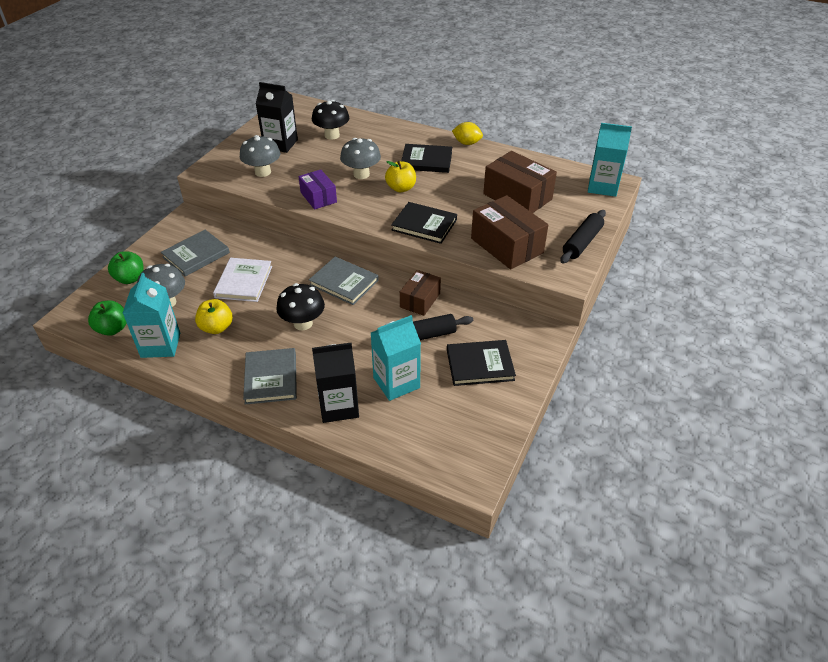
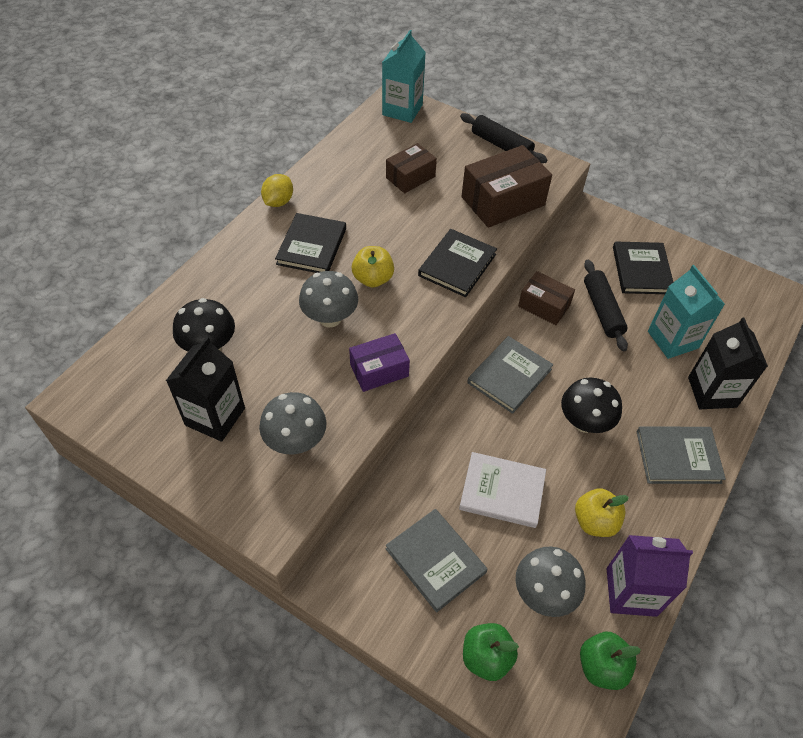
camera: 85 degrees left, 10 degrees up
turquoise carton [123,273,180,358] -> purple carton [607,535,693,617]
brown box [483,151,557,213] -> brown box [386,143,437,193], size x0.60

